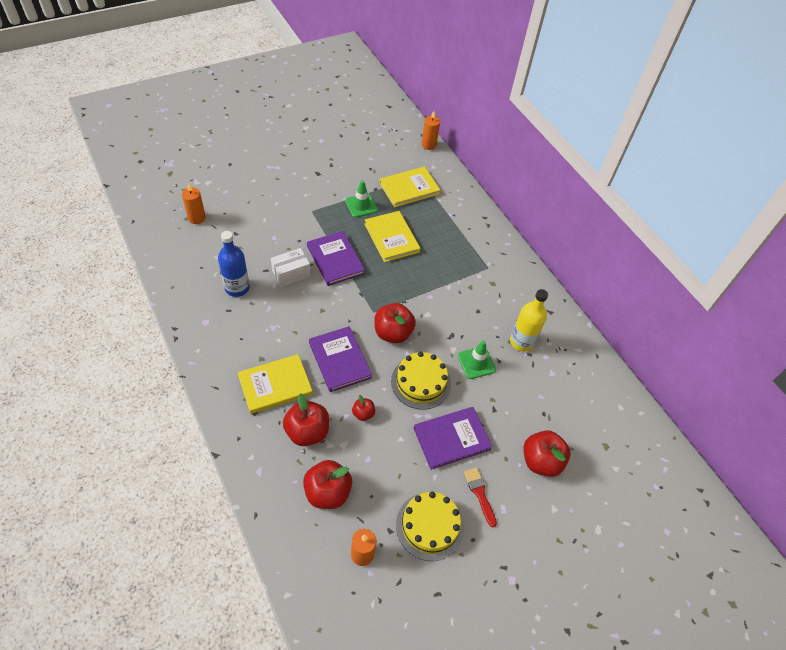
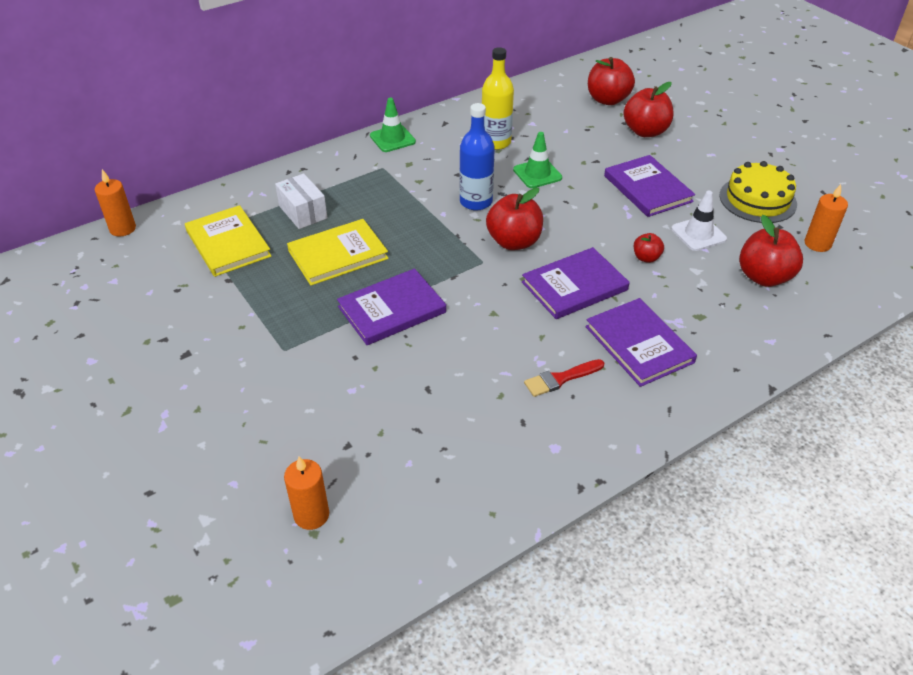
camera: 90 degrees left, 10 degrees down
blue bottle [218,231,250,297] -> blue bottle moved to [459,103,495,210]
yellow book [238,354,313,414] -> purple book [586,298,697,387]
white box [271,248,311,287] -> white box moved to [275,173,327,229]
red apple [283,393,329,446] -> red apple moved to [588,57,635,105]
green traffic cone [345,180,378,218] -> green traffic cone moved to [370,98,416,152]
yellow cake [391,351,451,410] -> none
red brush [464,468,497,527] -> red brush moved to [524,359,604,397]
none -> white traffic cone [671,190,727,251]

